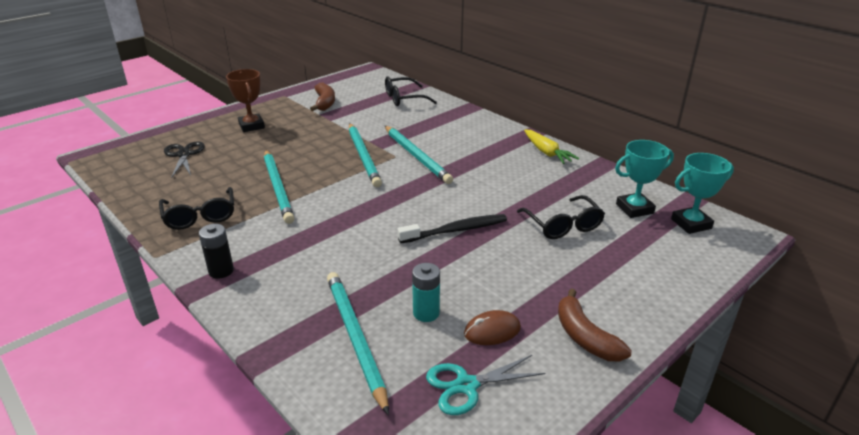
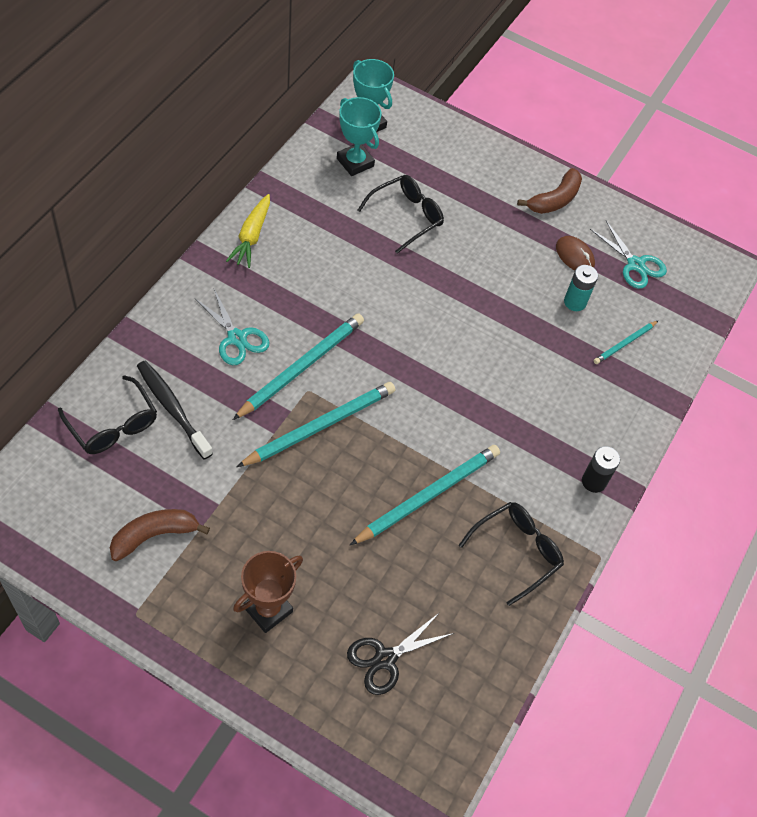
camera: 115 degrees left, 25 degrees up
turquoise pencil [327,272,389,415] -> turquoise pencil [593,320,659,364], size x0.53
black toothbrush [397,214,507,243] -> black toothbrush moved to [137,361,213,460]
yellow carrot [524,129,579,164] -> yellow carrot turned 150 degrees clockwise [226,194,270,268]
none -> turquoise scissors [194,289,270,365]

